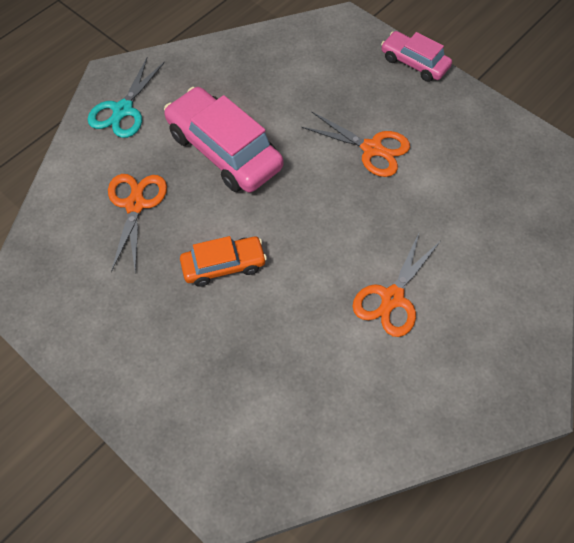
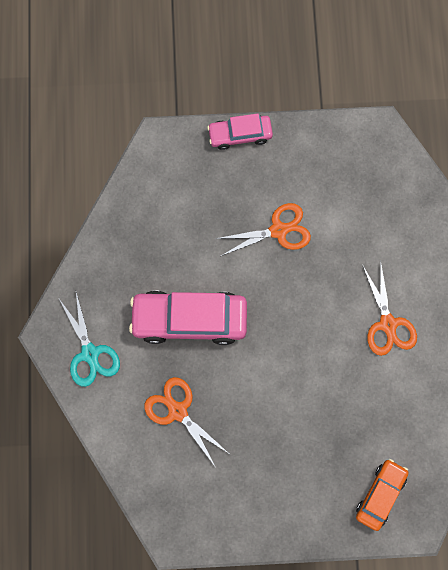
camera: 45 degrees left, 15 degrees up
orange car [180,236,267,287] -> orange car moved to [356,459,408,531]

